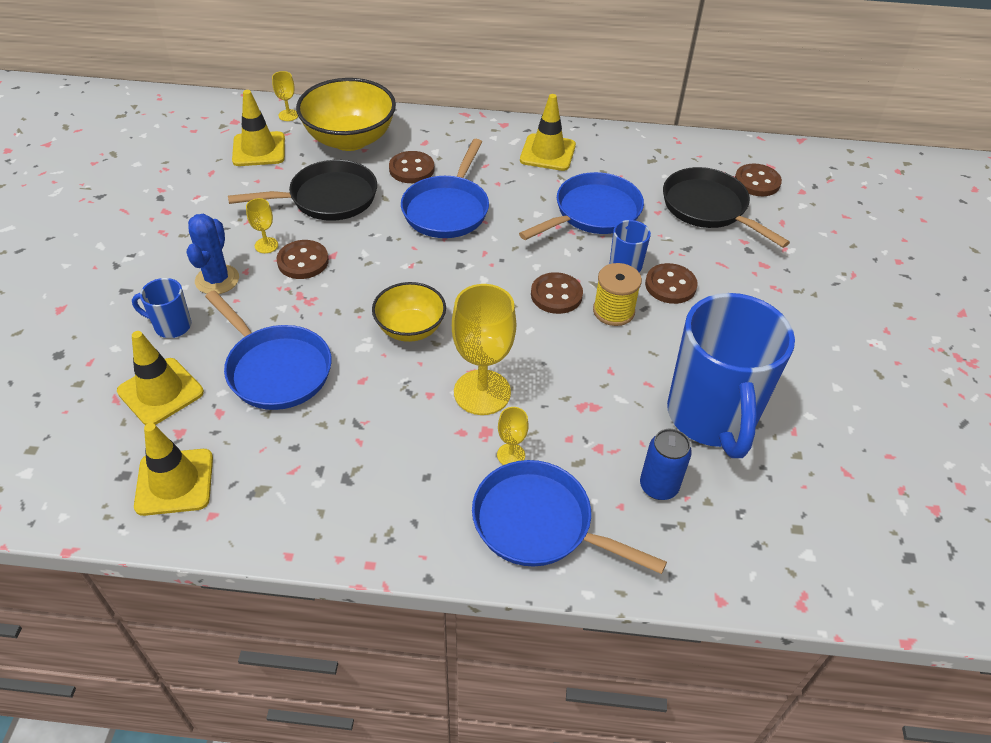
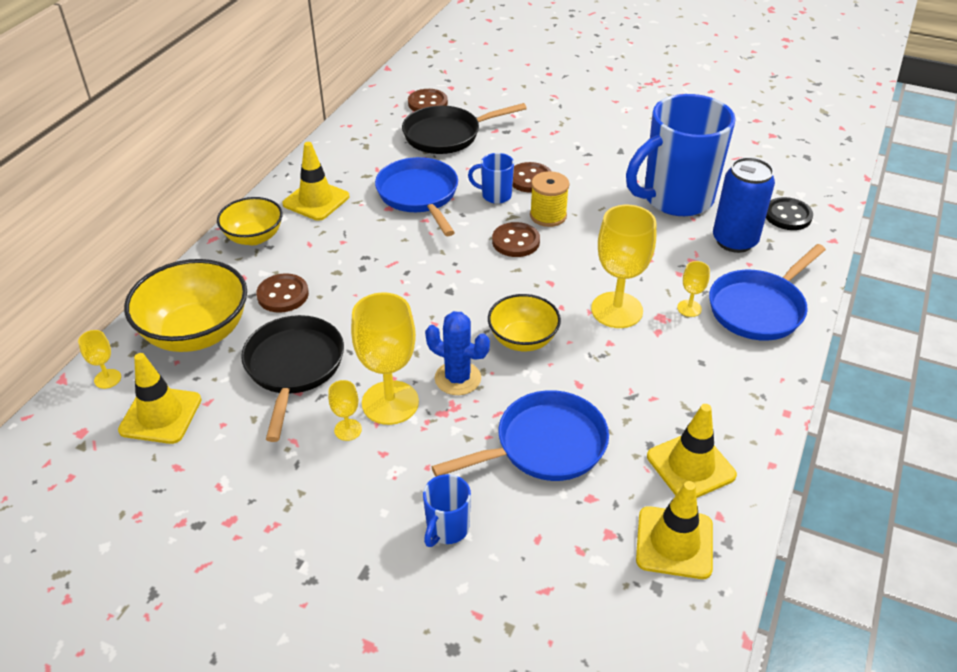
camera: 70 degrees left, 5 degrees down
yellow traffic cone [117,331,204,425] -> yellow traffic cone moved to [647,404,737,498]
blue cactus [187,214,239,294] -> blue cactus moved to [425,311,490,395]
brown button [276,240,329,279] -> yellow goblet [351,292,419,425]
blue pan [401,139,489,238] -> none
blue can [640,429,692,500] -> blue can [713,157,775,253], size x1.50
blue mug [667,293,795,458] -> blue mug turned 135 degrees clockwise [626,94,736,216]
none -> yellow bowl [217,197,283,245]
none -> black button [766,197,813,230]

